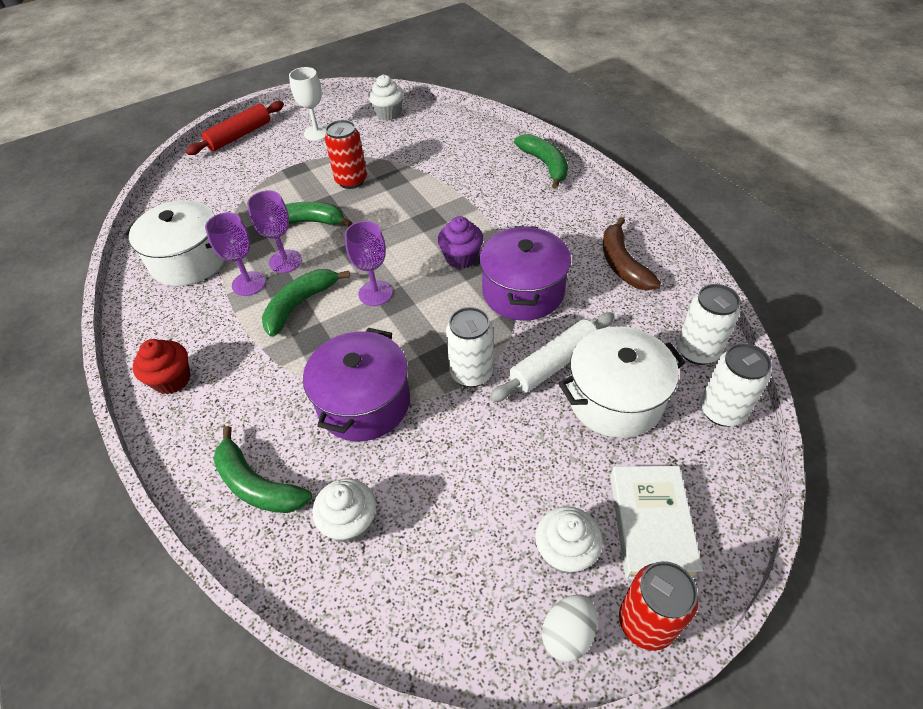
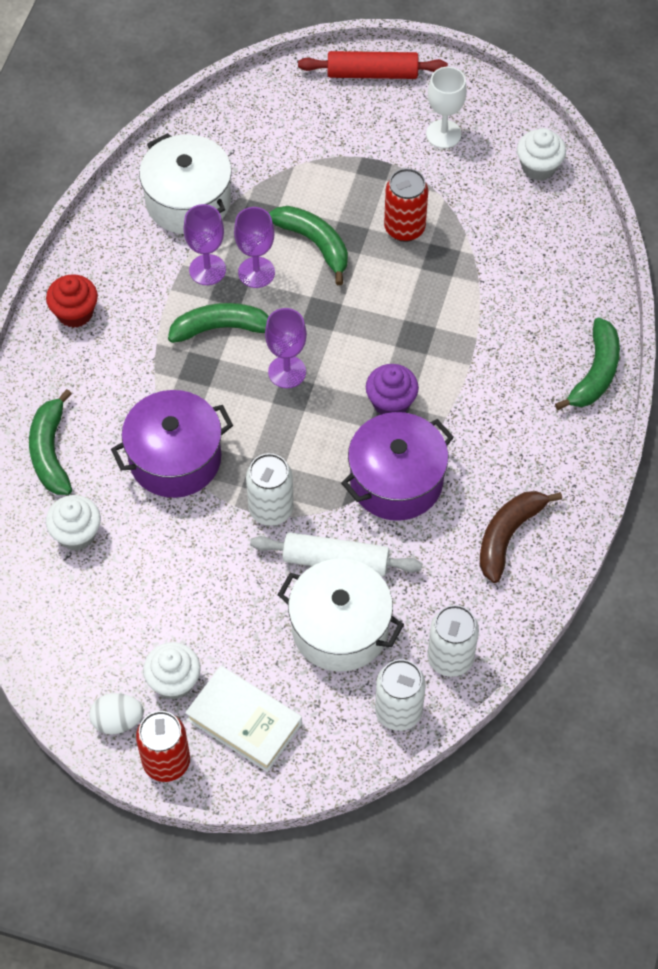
camera: 45 degrees right, 10 degrees up
white book [610,466,703,579] -> white book turned 75 degrees clockwise [185,666,302,772]

